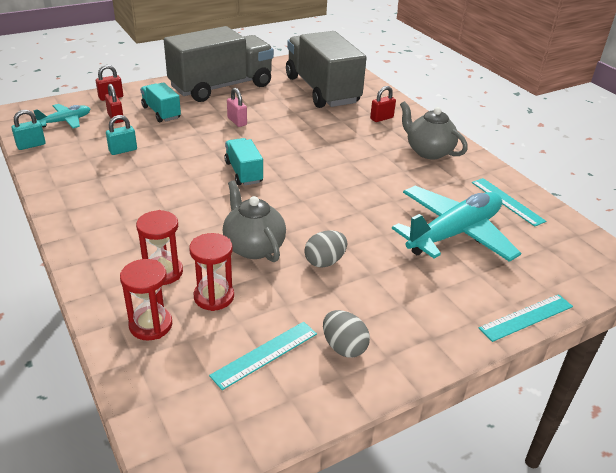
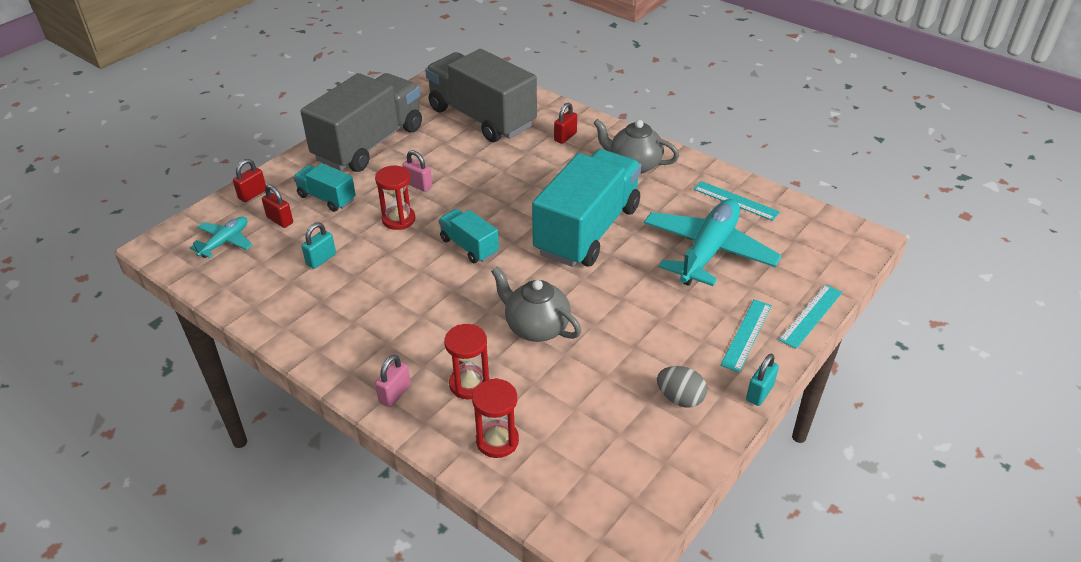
camera: 20 degrees left, 5 degrees up
turquoise padlock [12,110,46,150] -> turquoise padlock moved to [746,354,779,406]
red hourglass [189,233,234,311] -> red hourglass moved to [375,166,415,230]
turquoise ruler [209,322,317,390] -> turquoise ruler moved to [720,299,772,372]
grey egg [304,230,347,268] -> none
none -> pink padlock [375,355,411,407]
none -> turquoise truck [532,149,641,267]

